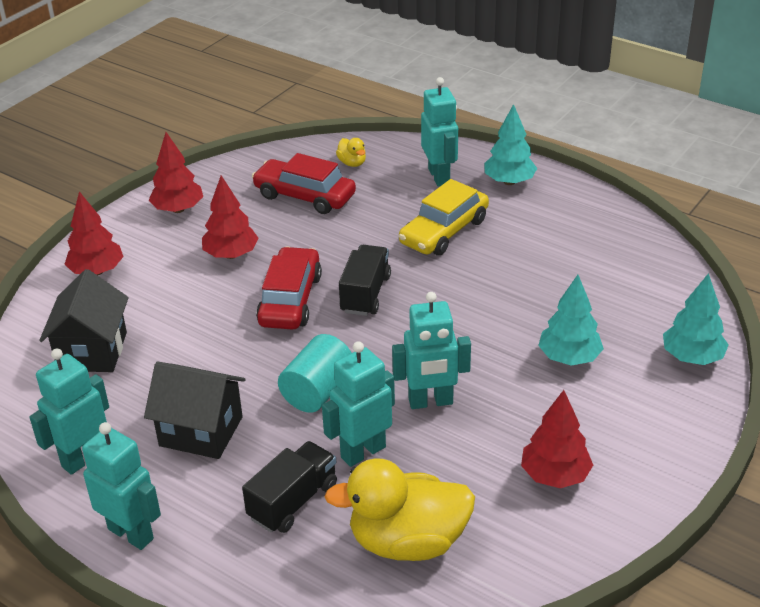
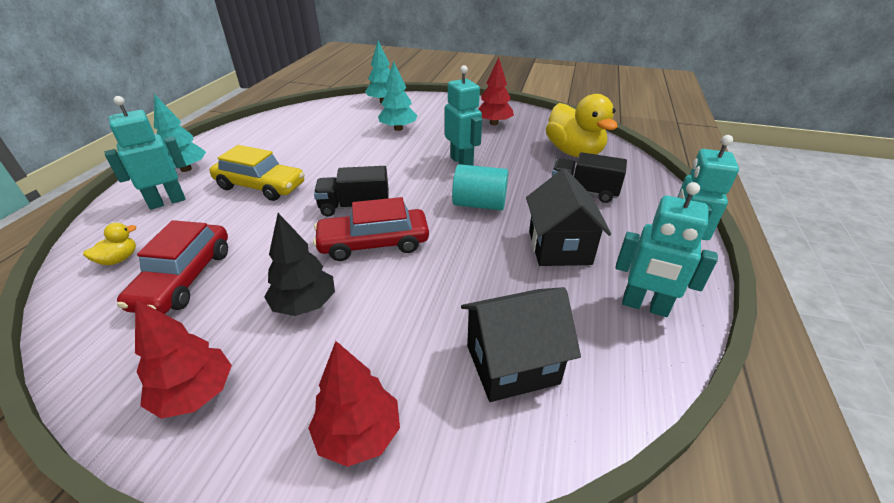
camera: 110 degrees left, 0 degrees up
red tree [202,176,259,259] -> black tree [264,213,335,316]
turquoise robot [322,341,395,467] -> none

